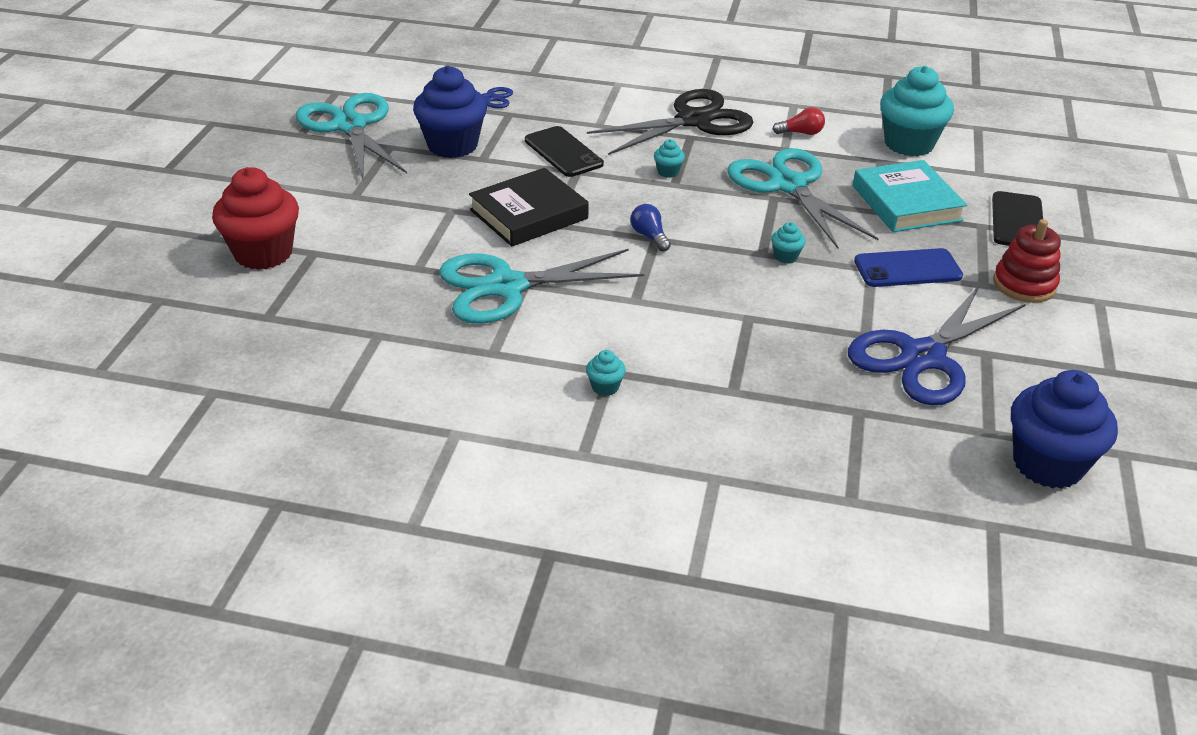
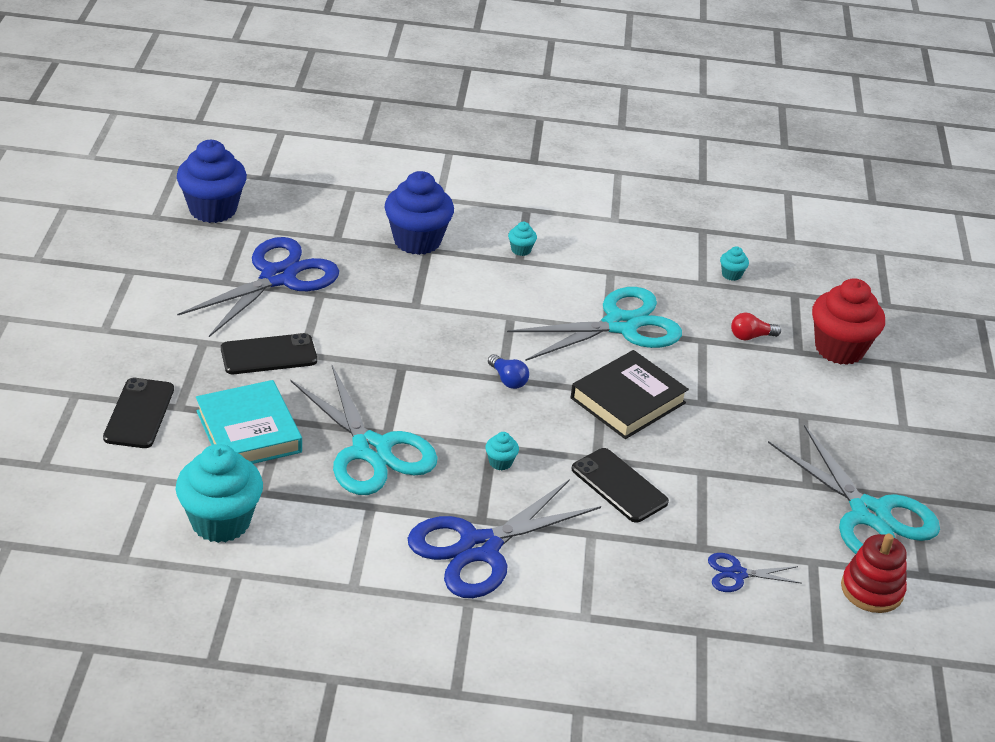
camera: 170 degrees right, 0 degrees up
blue cupcake [413,66,487,158] -> blue cupcake moved to [384,171,454,255]
black scissors [587,89,753,155] -> blue scissors [407,479,601,598]
turquoise cupcake [771,222,806,264] -> turquoise cupcake moved to [720,246,749,281]
red light bulb [772,107,825,135] -> red light bulb moved to [731,313,781,340]
blue phone [854,248,963,287] -> black phone [221,333,317,374]
red stacking toy [993,219,1061,303] -> red stacking toy moved to [841,534,907,613]

